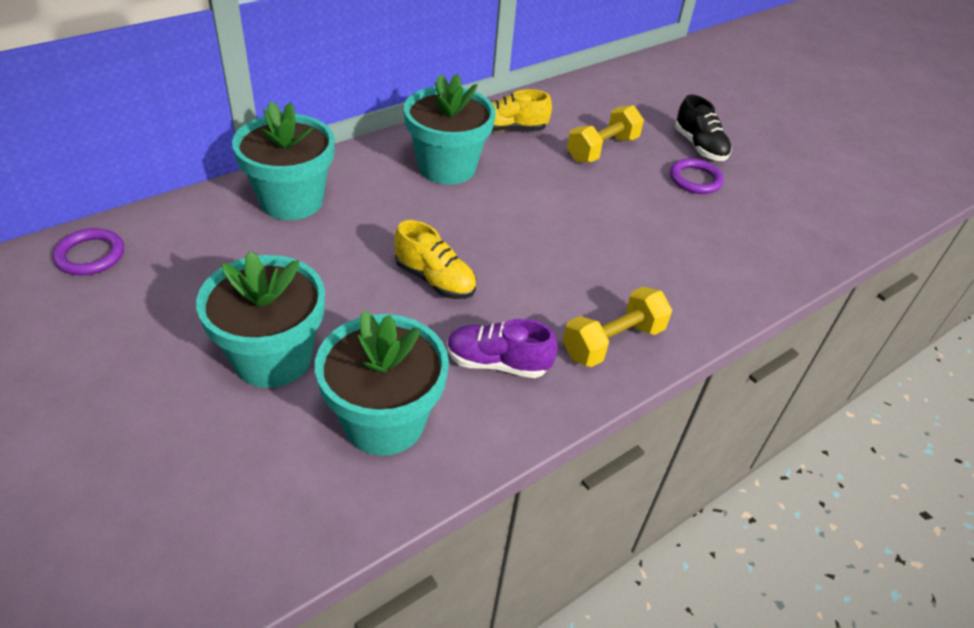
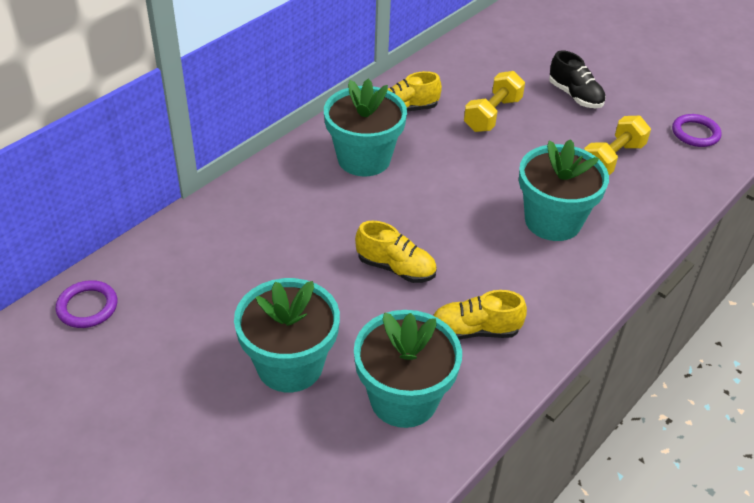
camera: 10 degrees left, 0 degrees up
turquoise flower pot [232,101,335,220] -> turquoise flower pot moved to [519,139,609,241]
purple shoe [447,319,558,378] -> yellow shoe [433,290,527,340]
yellow dumbbell [563,287,672,367] -> yellow dumbbell moved to [584,116,651,175]
purple ring [670,158,724,194] -> purple ring moved to [672,114,722,147]

